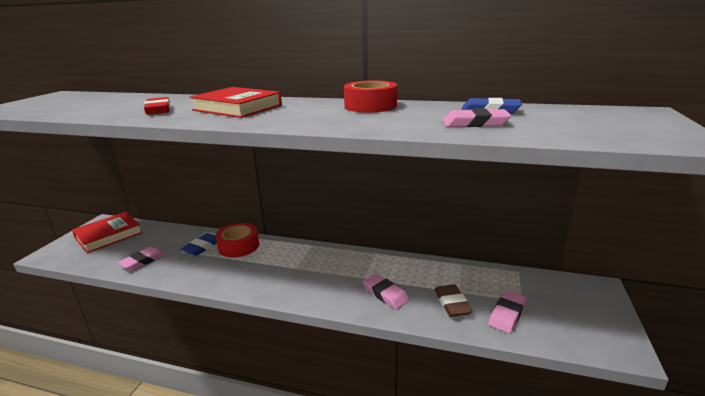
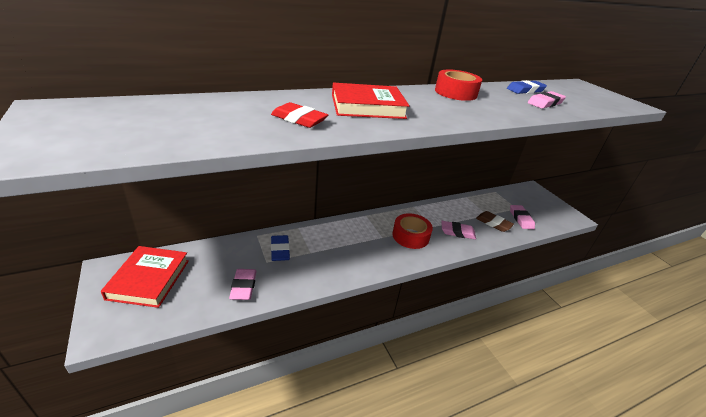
camera: 45 degrees left, 10 degrees up
red tape [216,223,259,258] -> red tape moved to [392,213,433,249]

